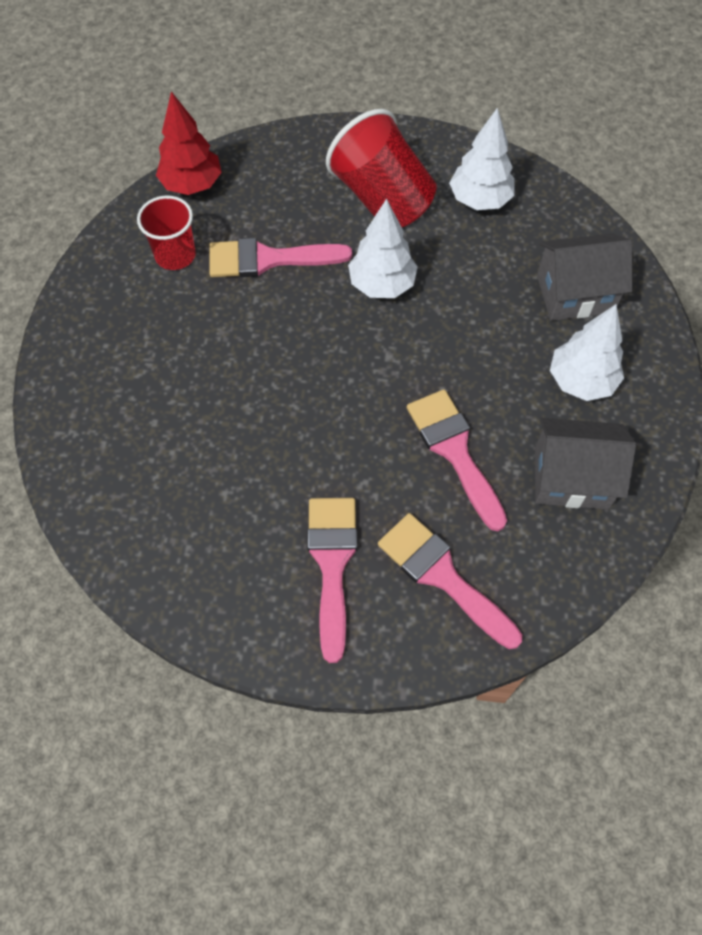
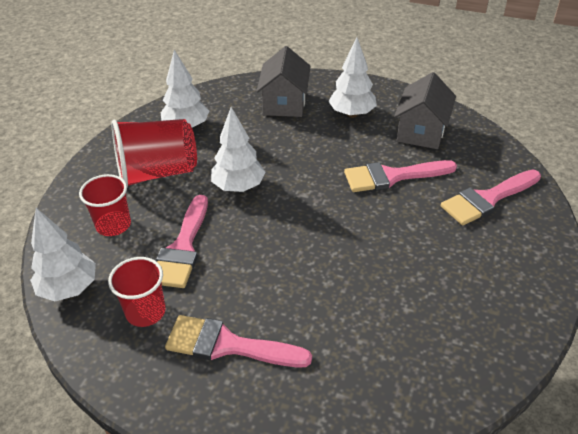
camera: 75 degrees left, 20 degrees down
red tree [156,91,222,195] -> white tree [30,208,96,301]
pink brush [307,498,357,663] -> pink brush moved to [165,315,312,368]
none -> red cup [79,174,131,236]

